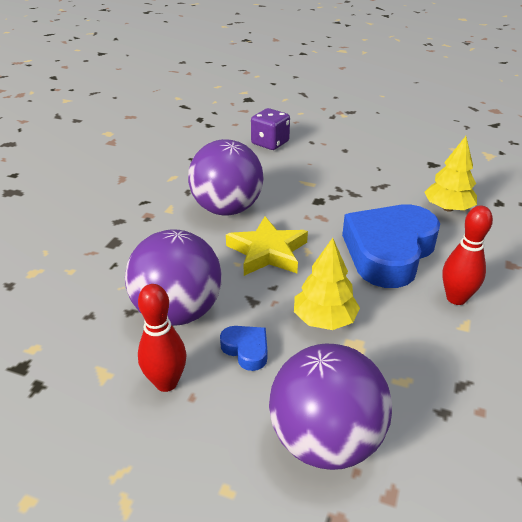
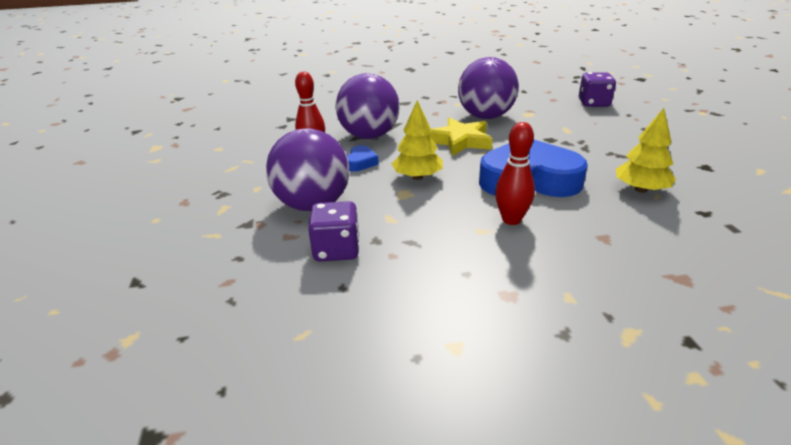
camera: 60 degrees right, 5 degrees down
none -> purple dice [308,201,359,261]

